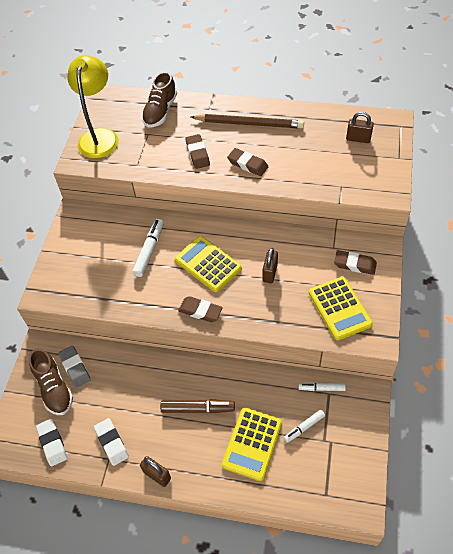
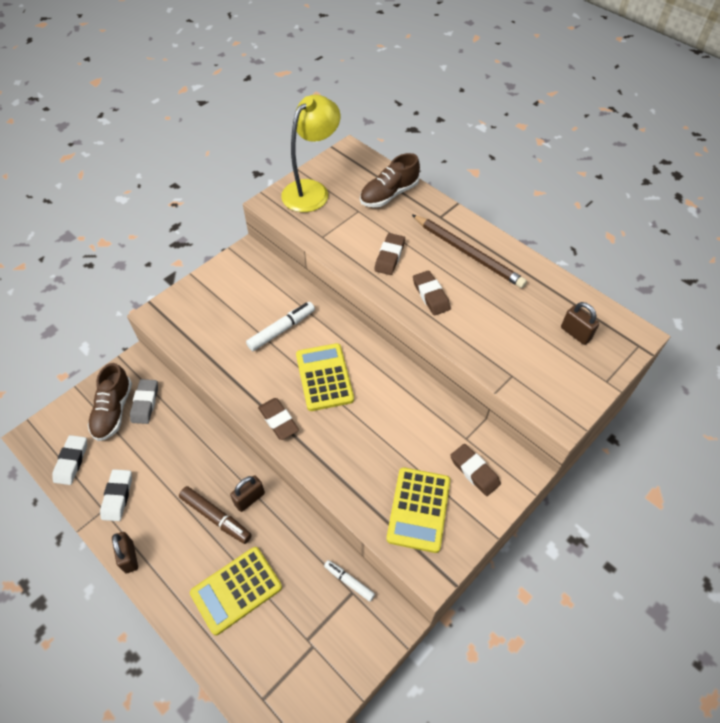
camera: 30 degrees right, 0 degrees up
brown padlock [263,248,278,283] -> brown padlock moved to [230,475,265,512]
white marker [284,410,325,443] -> none

